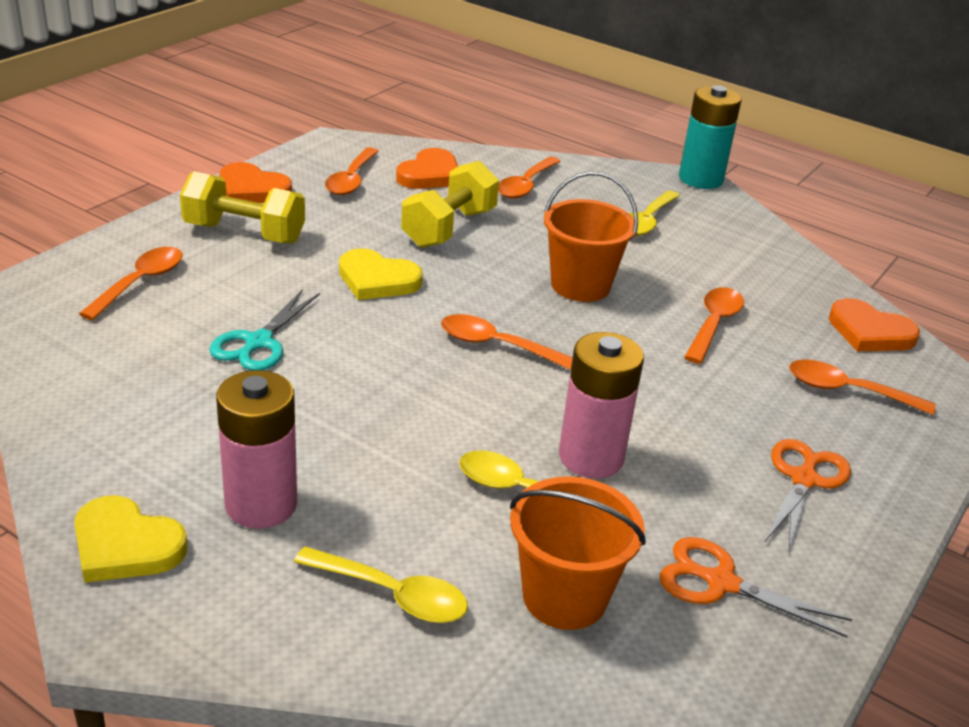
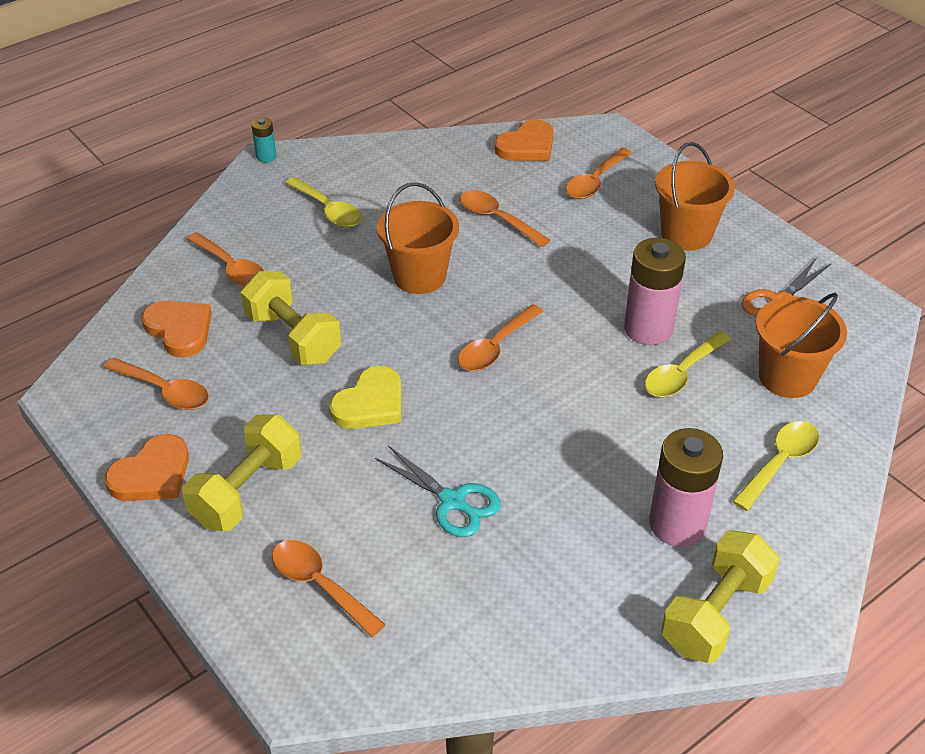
camera: 70 degrees left, 10 degrees up
yellow heart [74,495,188,583] -> yellow dumbbell [661,530,780,663]
turquoise battery [679,85,741,189] -> turquoise battery [251,117,276,163], size x0.48
orange scissors [765,439,851,551] -> orange bucket [655,142,735,251]

